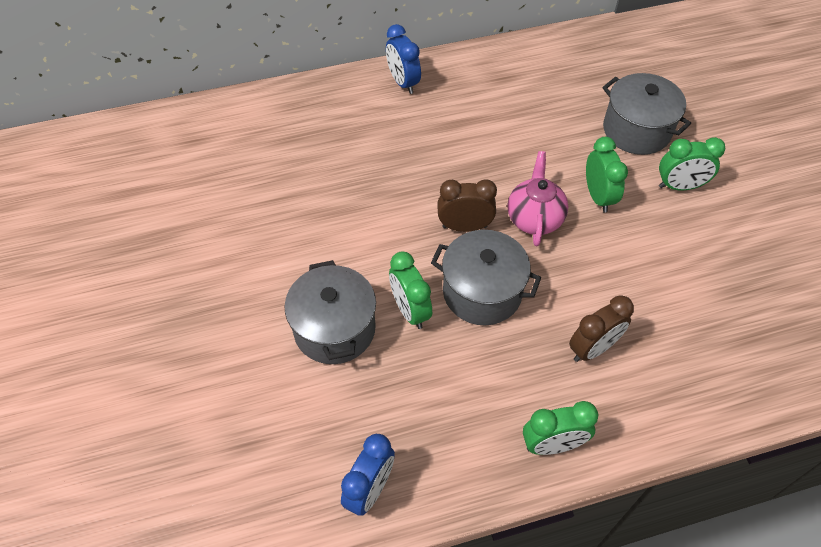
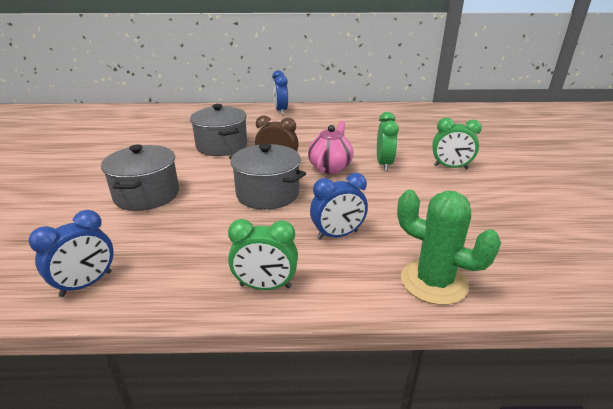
camera: 15 degrees right, 25 degrees down
green clock [389,251,432,329] -> none
brown clock [569,295,634,362] -> blue clock [310,173,368,240]
grey pot [602,73,691,155] -> grey pot moved to [190,104,247,156]
none -> green cactus [397,190,501,305]

